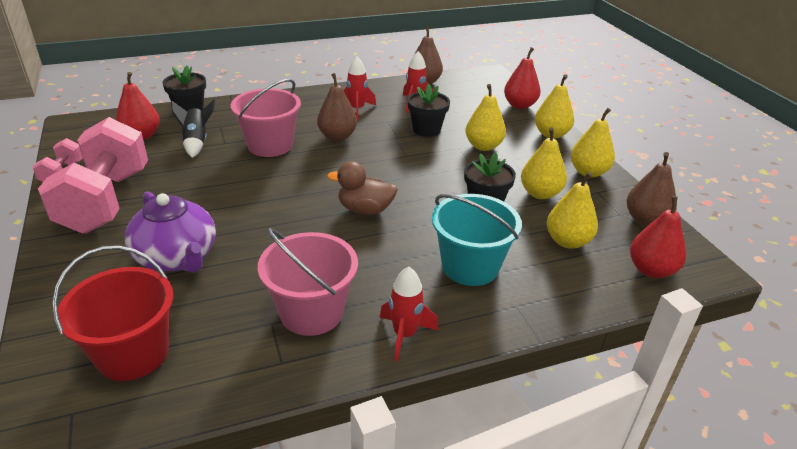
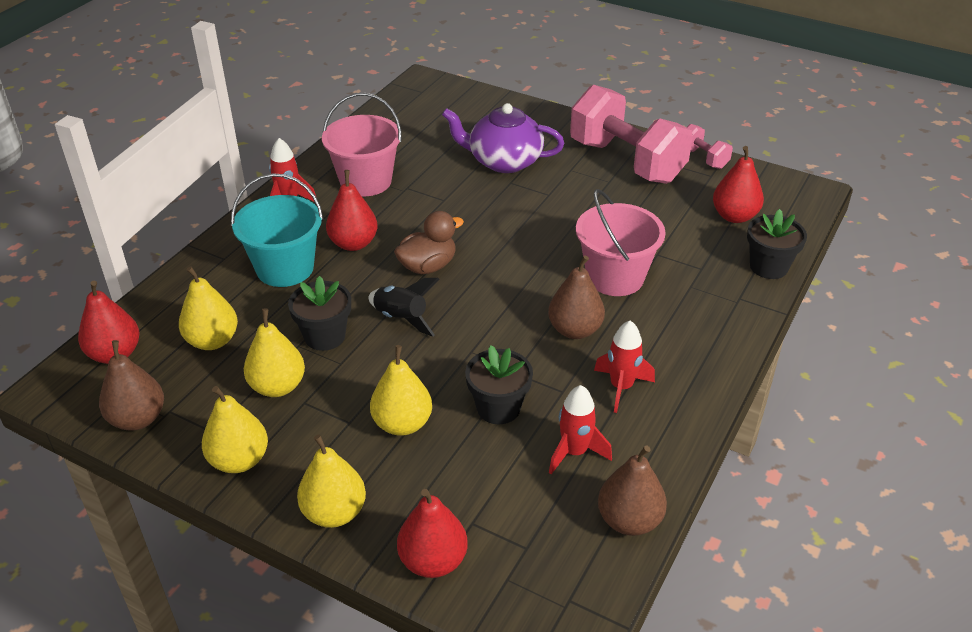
camera: 140 degrees right, 5 degrees up
red bucket [52,246,174,381] -> none
black rocket [171,99,215,158] -> black rocket moved to [368,278,439,337]
none -> red pear [326,170,378,251]

